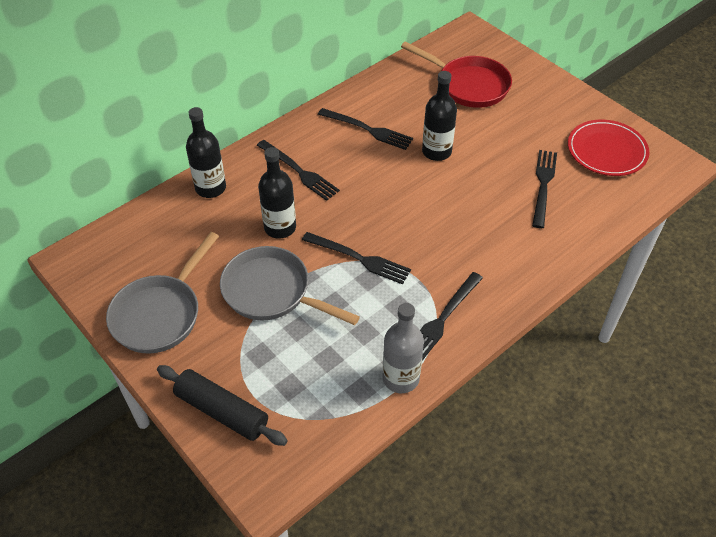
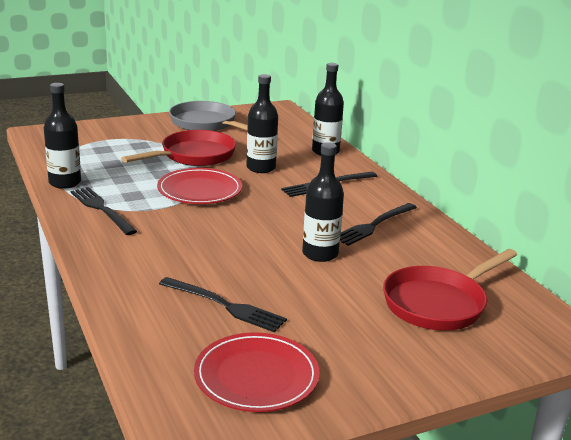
camera: 105 degrees right, 25 degrees down
black rolling pin [157,365,288,446] -> none
grey pan [220,246,360,325] -> red pan [121,130,236,166]
black fork [302,232,411,285] -> red plate [157,168,242,204]
grey bottle [383,303,424,393] -> black bottle [44,83,81,189]

